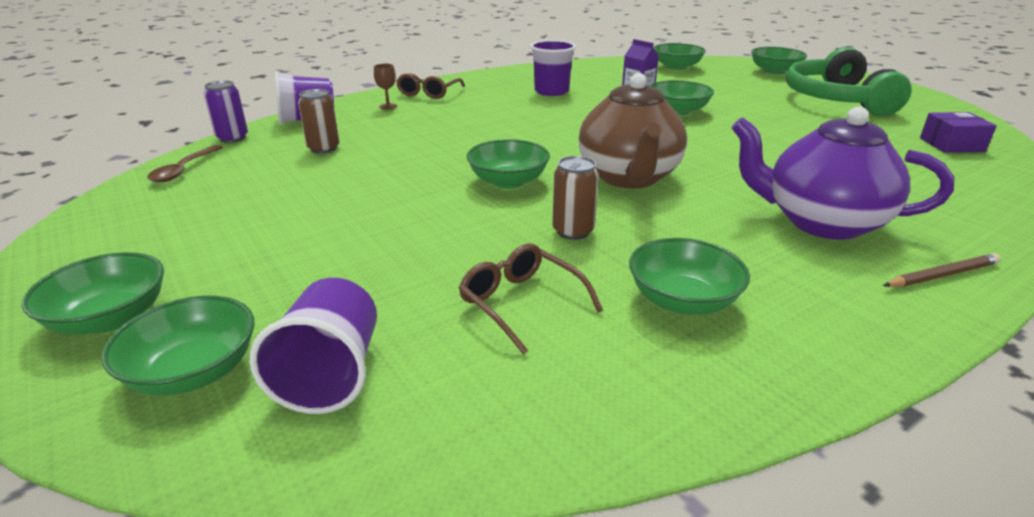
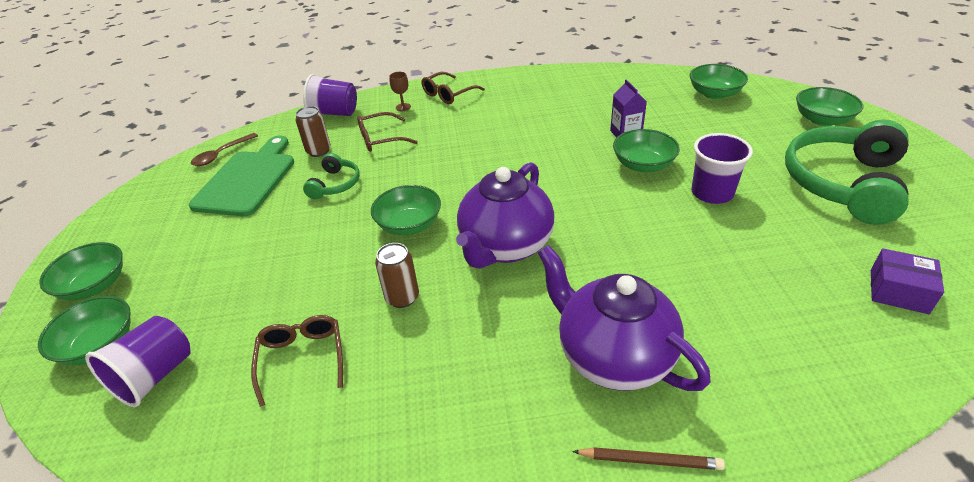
camera: 30 degrees right, 10 degrees up
purple can [204,80,248,143] -> none
purple cup [530,40,576,96] -> purple cup moved to [691,133,753,204]
brown teapot [579,73,687,189] -> purple teapot [456,162,555,269]
green bowl [629,238,750,315] -> none
none -> green cutting board [189,136,294,216]
none -> green headphones [303,153,360,199]
none -> brown glasses [357,112,418,152]

